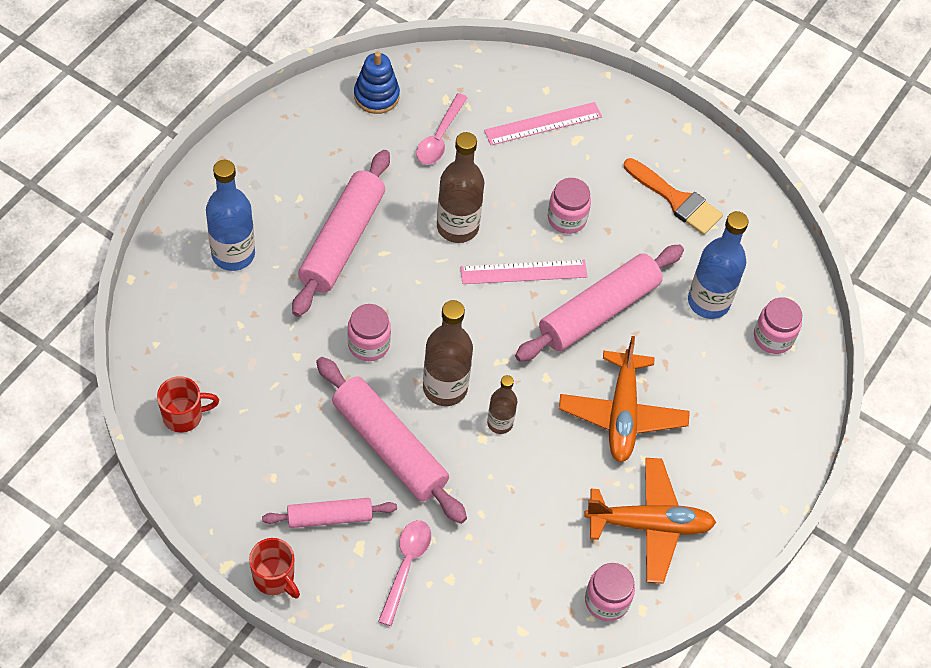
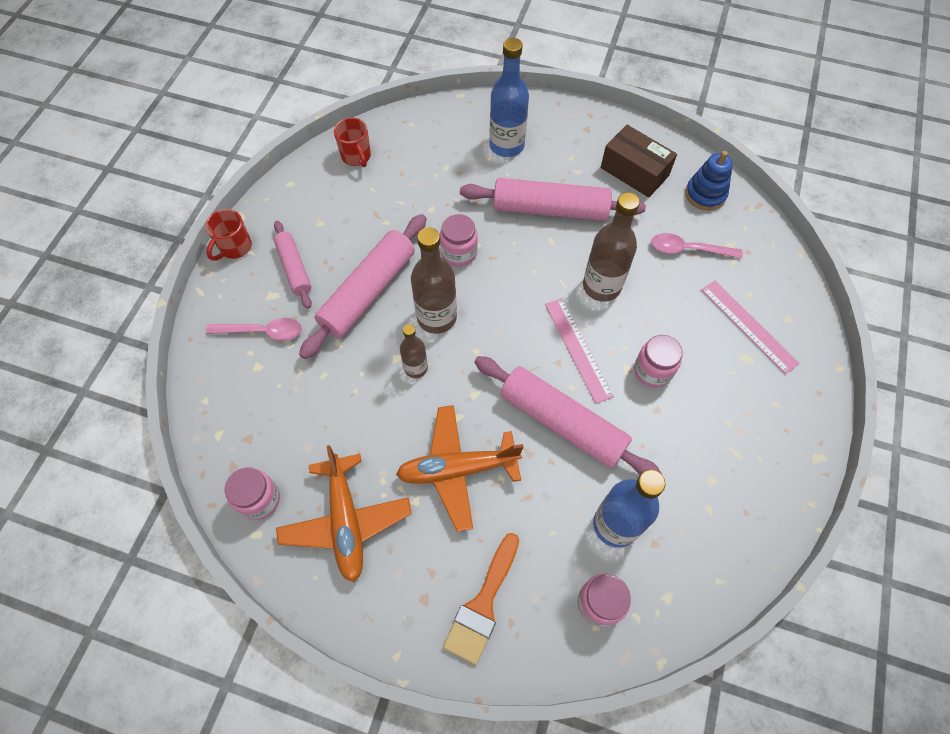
camera: 80 degrees right, 5 degrees up
orange brush [624,158,723,235] -> orange brush moved to [443,533,519,665]
none -> brown box [601,125,677,197]

